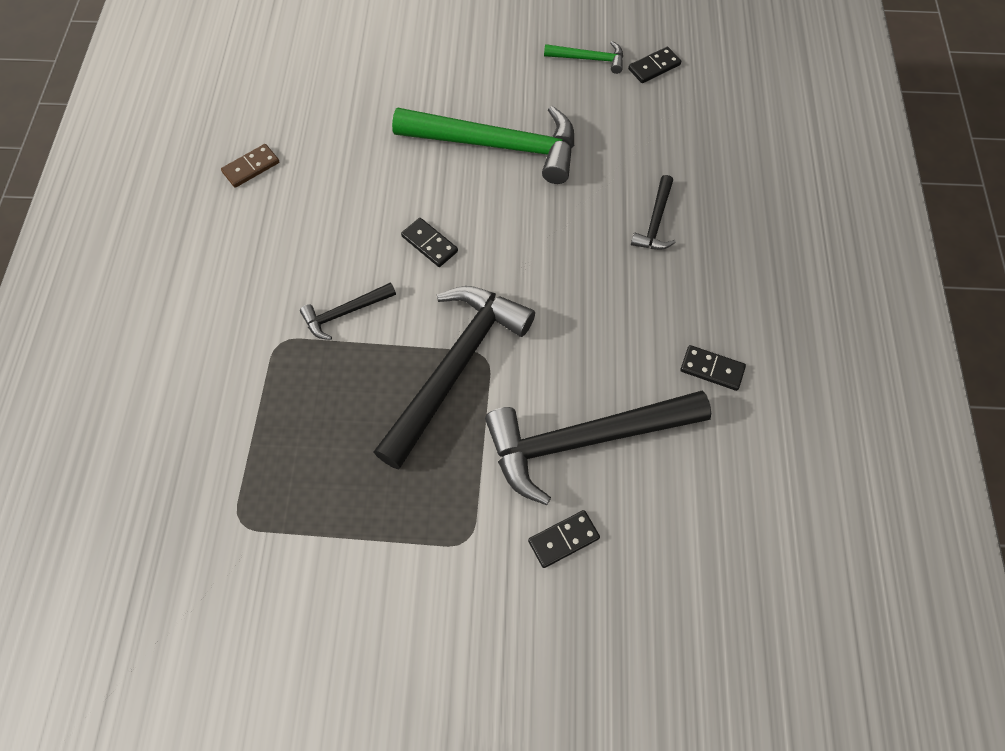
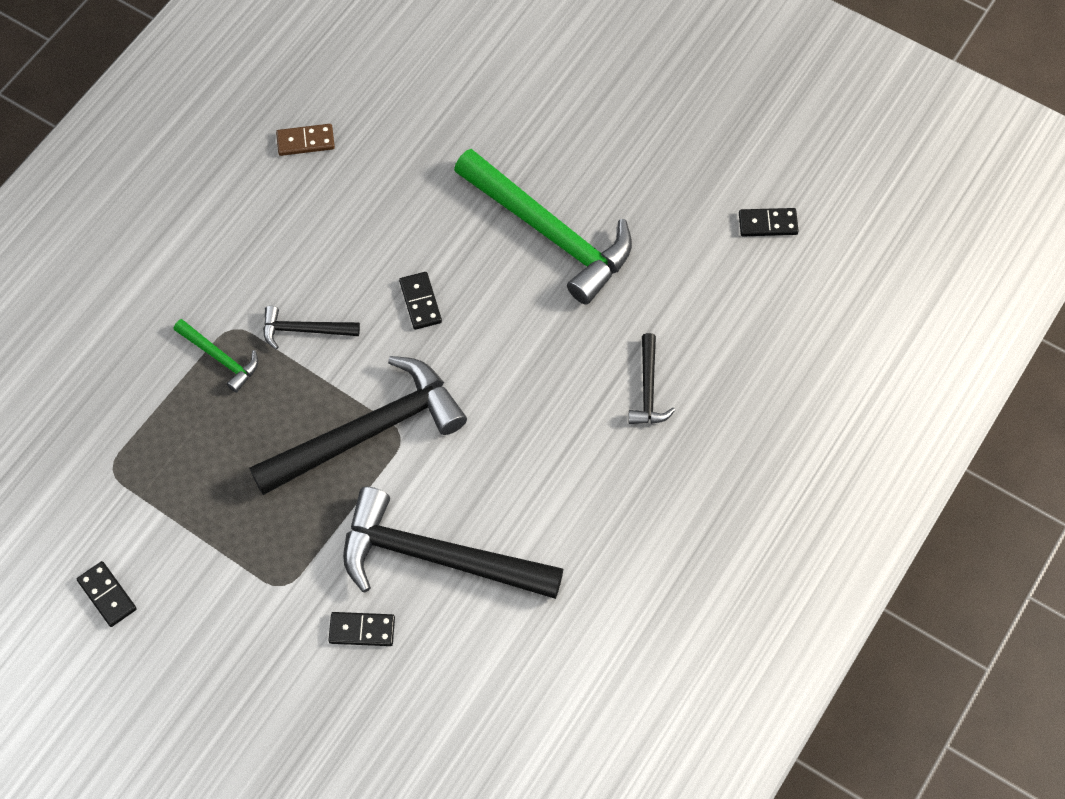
camera: 30 degrees right, 0 degrees up
green hammer [544,41,623,74] -> green hammer moved to [174,319,258,393]
black hammer [631,175,676,250] -> black hammer turned 45 degrees counterclockwise [628,333,675,424]
black domino [680,345,746,391] -> black domino moved to [77,561,137,627]

